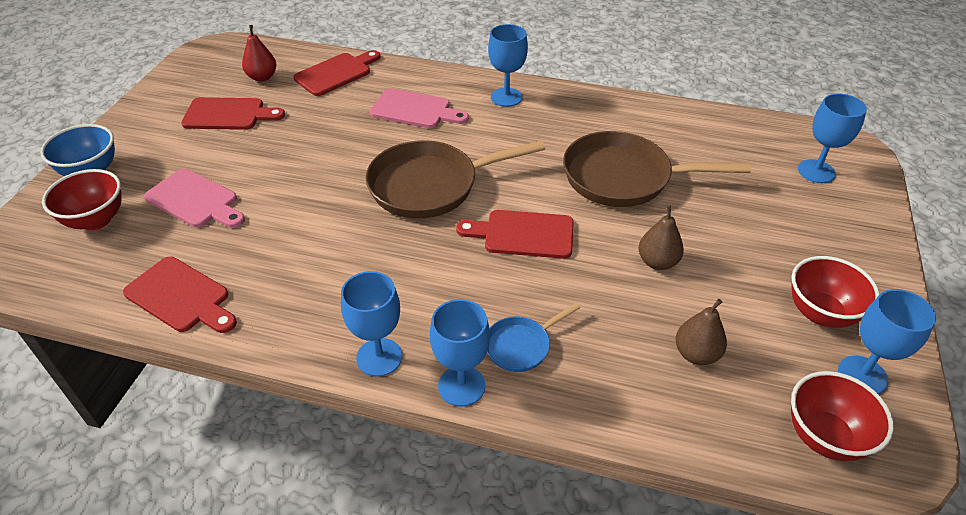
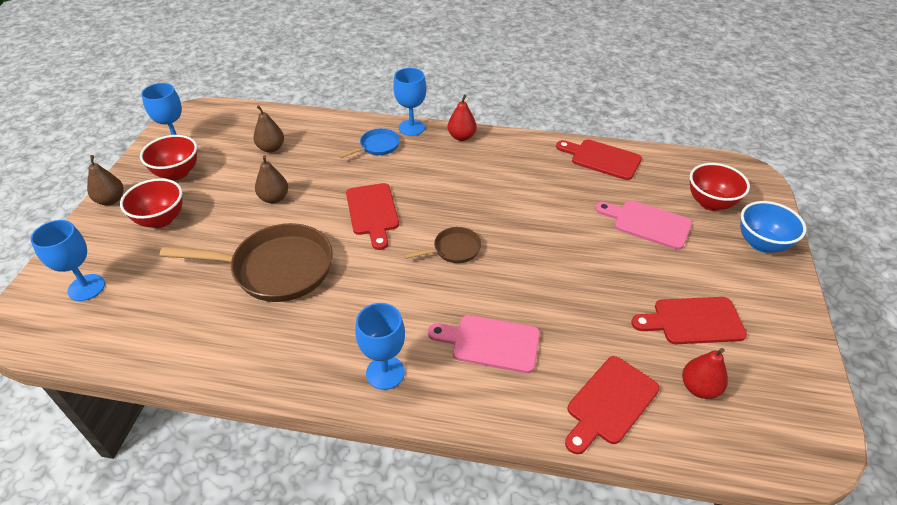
camera: 175 degrees right, 0 degrees up
blue goblet [341,271,402,377] -> red pear [448,94,477,141]
brown pan [365,140,545,219] -> brown pan [404,227,481,263], size x0.49
red cutting board [456,210,574,259] -> red cutting board turned 75 degrees clockwise [346,183,399,250]
red bowl [791,371,894,461] -> red bowl moved to [120,178,182,228]
none -> brown pear [87,155,124,205]

